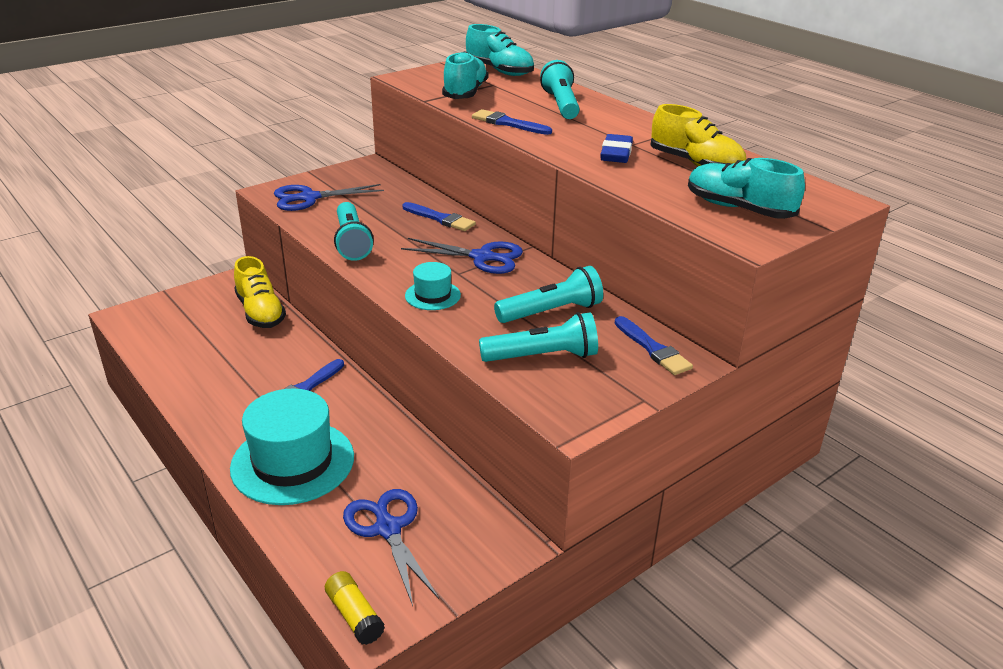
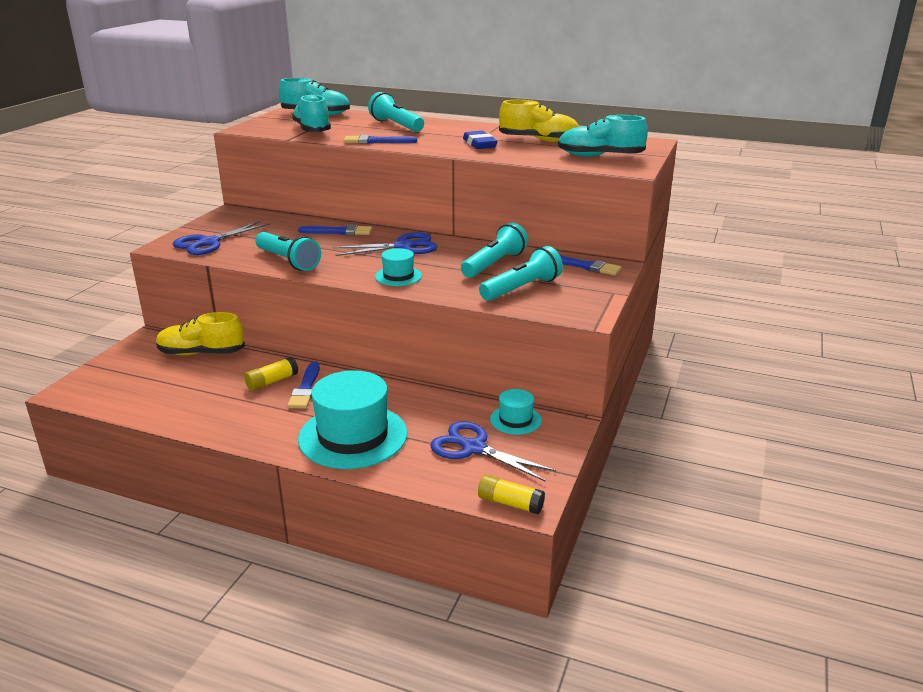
camera: 30 degrees left, 5 degrees down
yellow shoe [234,256,286,328] -> yellow shoe turned 150 degrees clockwise [156,312,245,355]
none -> yellow glue stick [244,357,298,391]
none -> turquoise hat [490,389,542,435]

